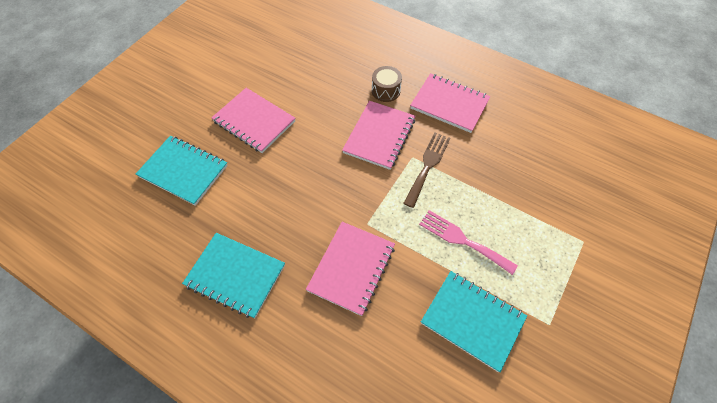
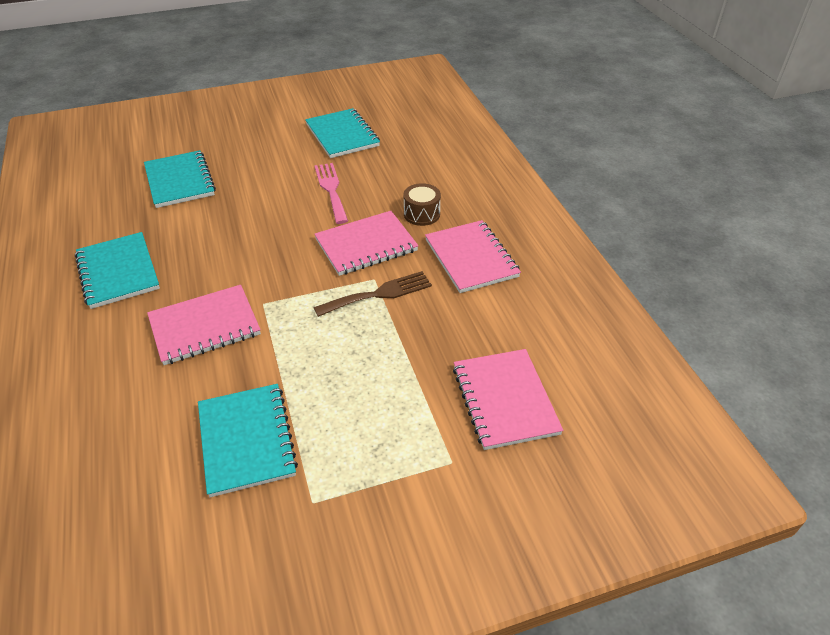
camera: 40 degrees right, 15 degrees down
pink notebook [211,88,296,153] -> pink notebook moved to [453,349,563,450]
pink fork [419,210,518,275] -> pink fork moved to [315,163,348,224]
none -> turquoise notebook [305,108,380,158]

